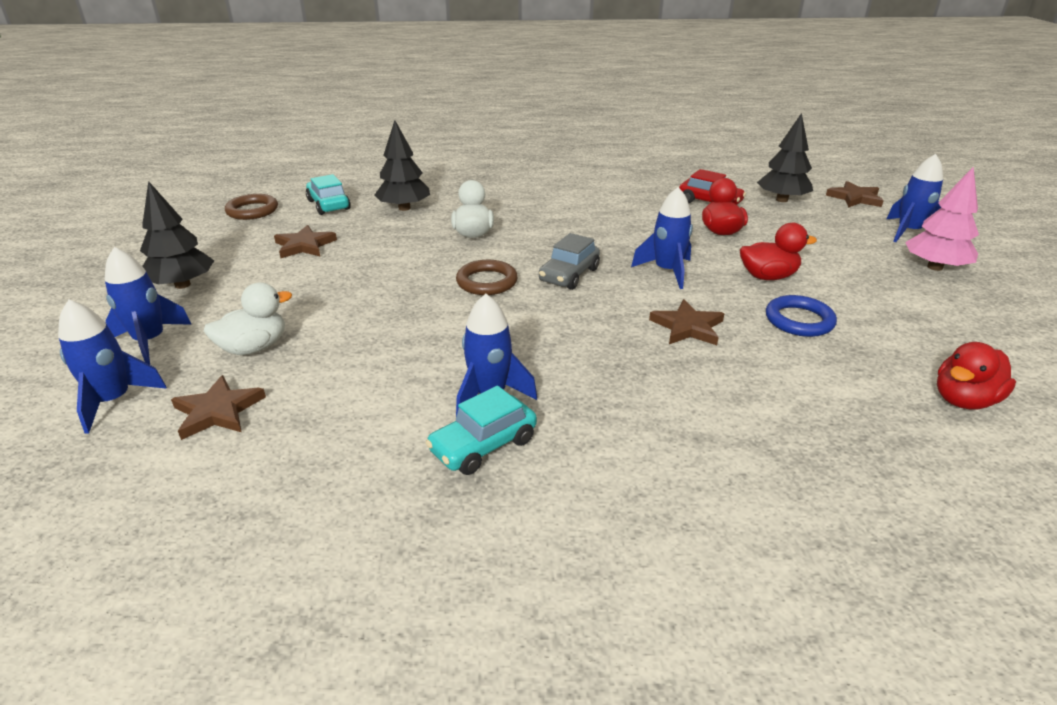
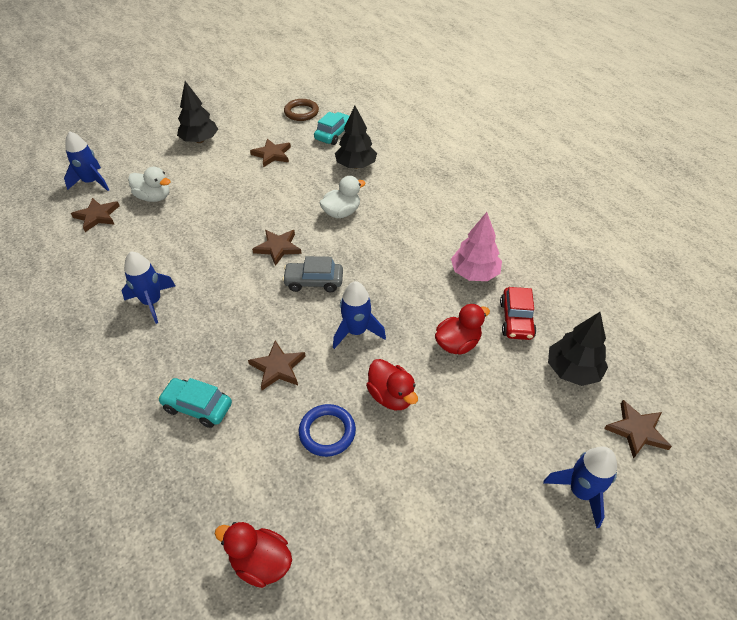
camera: 60 degrees right, 15 degrees up
blue rocket [105,247,192,365] -> none
turquoise car [425,386,537,475] -> turquoise car moved to [158,378,232,428]
brown ring [456,260,518,295] -> brown star [252,230,302,266]
pink tree [905,166,979,271] -> pink tree moved to [451,212,502,281]

